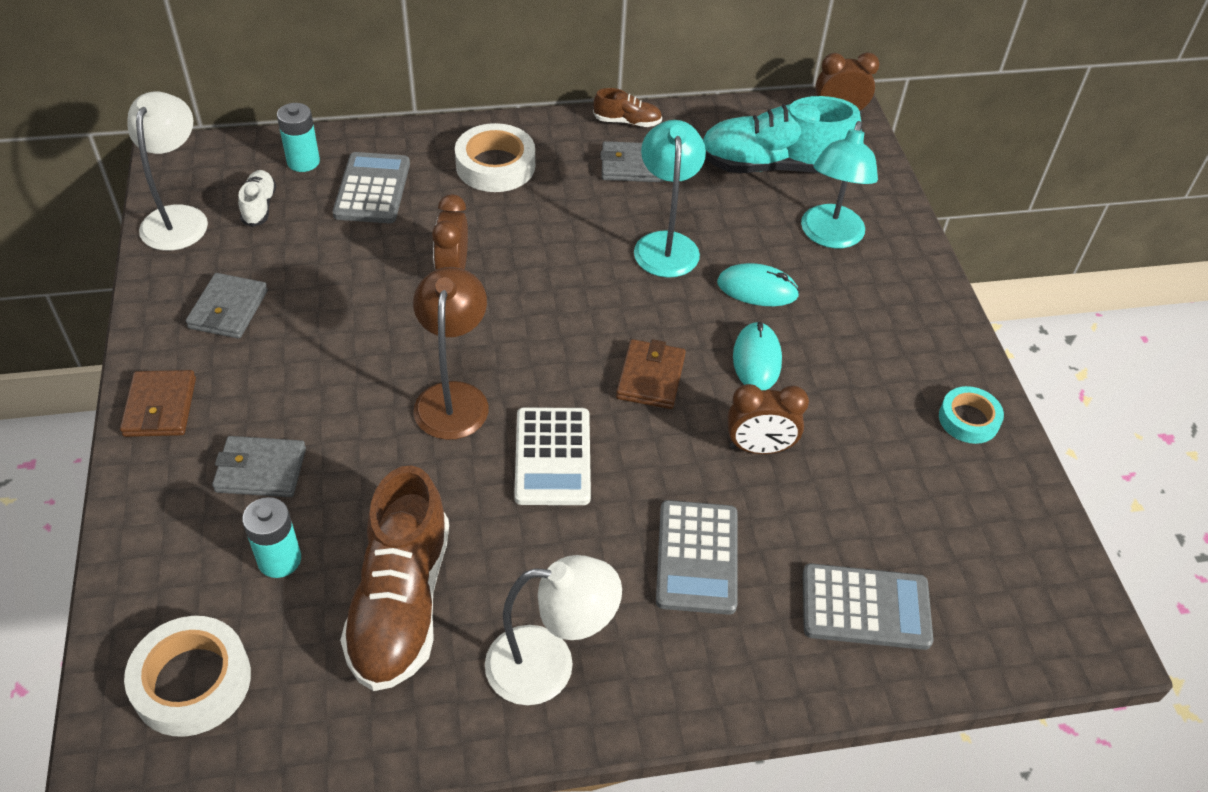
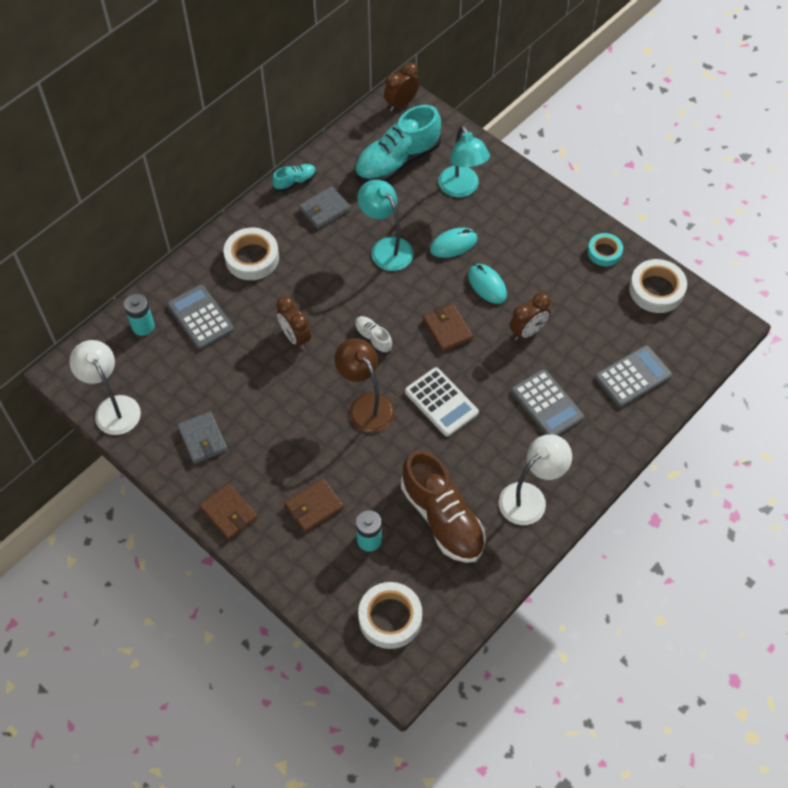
camera: 35 degrees left, 10 degrees up
grey wallet [212,436,306,497] -> brown wallet [285,478,344,533]
white shoe [238,170,276,227] -> white shoe moved to [354,316,393,354]
brown shoe [593,88,662,127] -> turquoise shoe [272,164,316,192]
none -> white tape [629,259,687,313]

